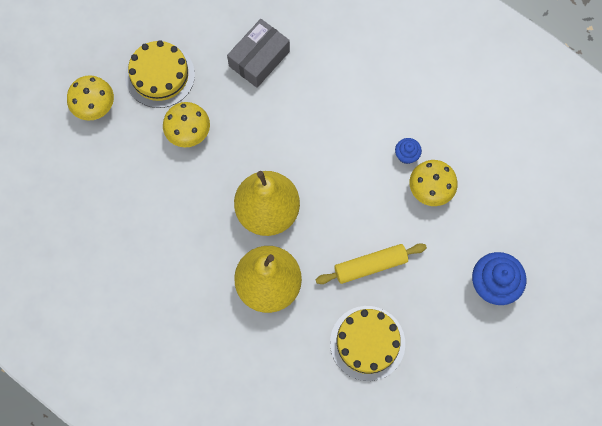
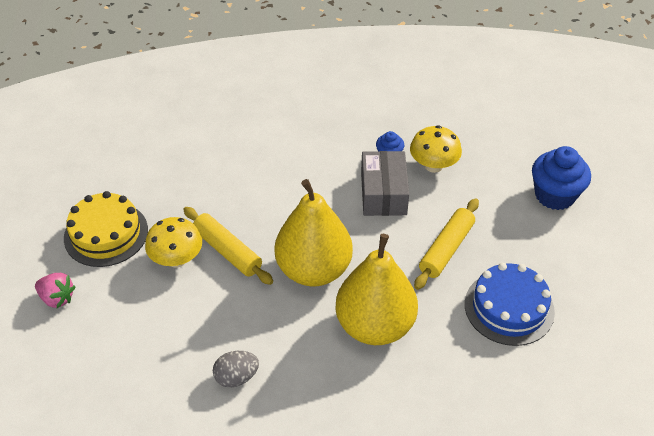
camera: 40 degrees left, 25 degrees down
yellow mushroom [67,75,114,121] -> pink strawberry [35,273,76,308]
grey box [227,19,290,88] -> grey box moved to [361,151,409,216]
yellow cake [330,306,405,381] -> blue cake [465,263,555,346]
none -> yellow rolling pin [183,207,273,285]
none -> grey egg [213,351,259,388]

